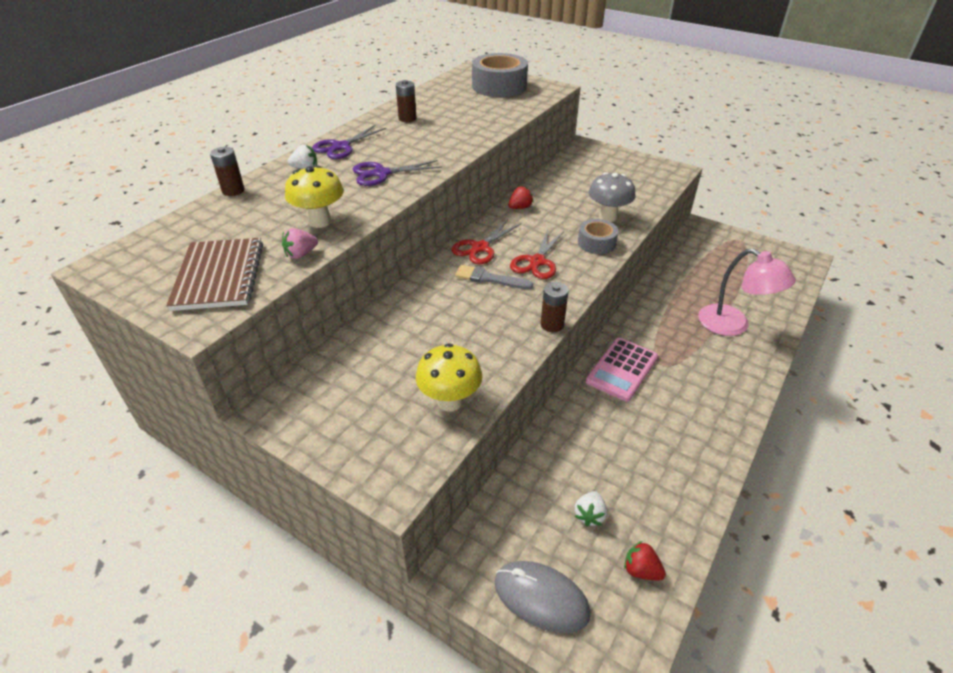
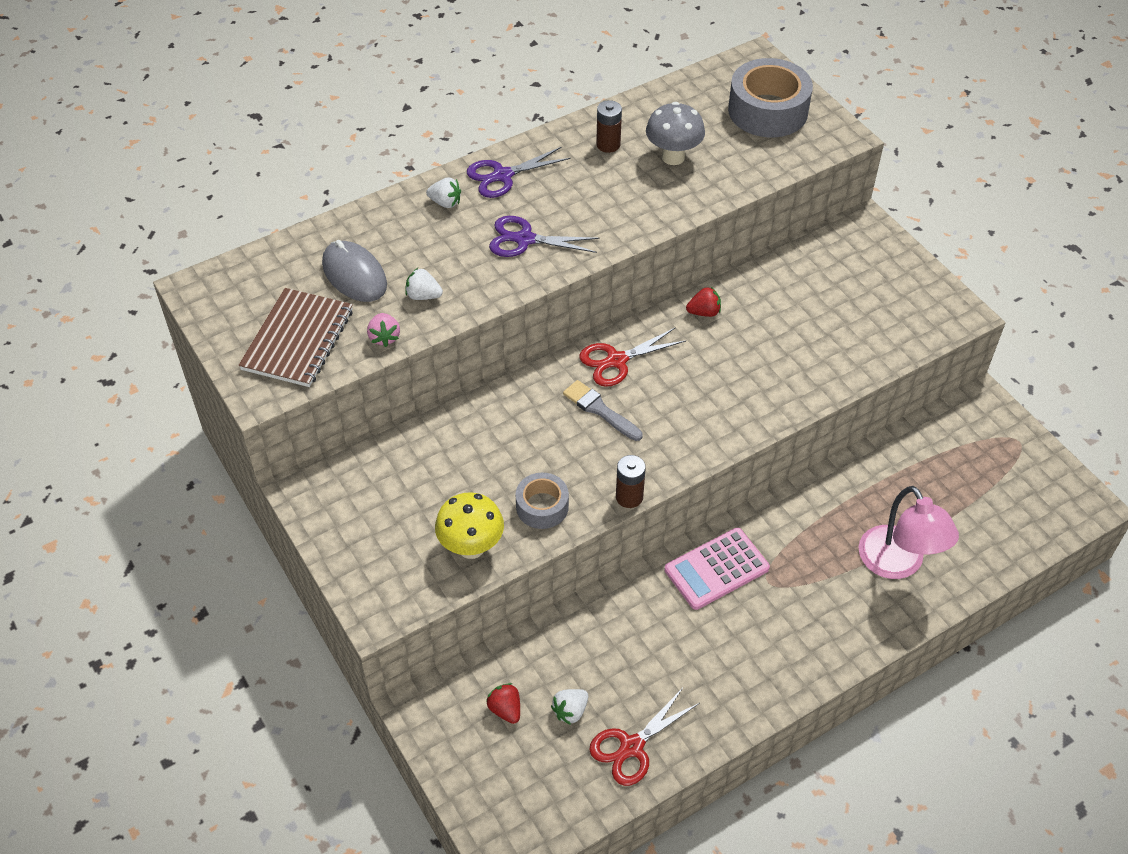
camera: 25 degrees right, 10 degrees up
brown battery [210,147,244,196] -> none
pink strawberry [282,228,318,259] -> pink strawberry turned 90 degrees counterclockwise [367,313,400,347]
yellow mushroom [285,165,344,228] -> white strawberry [405,268,443,300]
grey mouse [494,561,591,633] -> grey mouse moved to [322,240,387,302]
red scissors [510,230,564,279] -> red scissors moved to [589,688,700,786]
grey tape [578,219,619,254] -> grey tape moved to [516,473,569,529]
grey mushroom [589,172,636,222] -> grey mushroom moved to [646,102,705,165]
red strawberry [624,541,666,581] -> red strawberry moved to [486,683,520,724]

